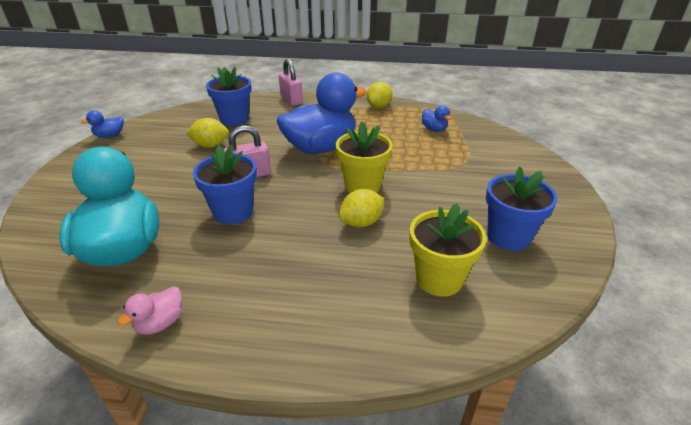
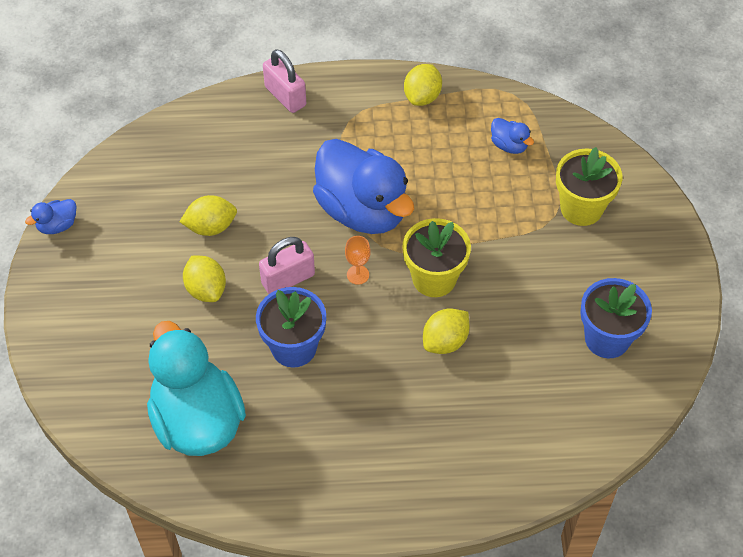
camera: 10 degrees left, 20 degrees up
pink duck [118,286,182,334] -> none
blue flower pot [206,67,251,126] -> none
blue duck [276,72,367,154] -> blue duck turned 90 degrees clockwise [313,139,414,234]
yellow flower pot [410,203,487,297] -> yellow flower pot moved to [556,147,622,226]
none -> yellow lemon [183,256,226,302]
none -> orange goblet [345,236,371,285]

